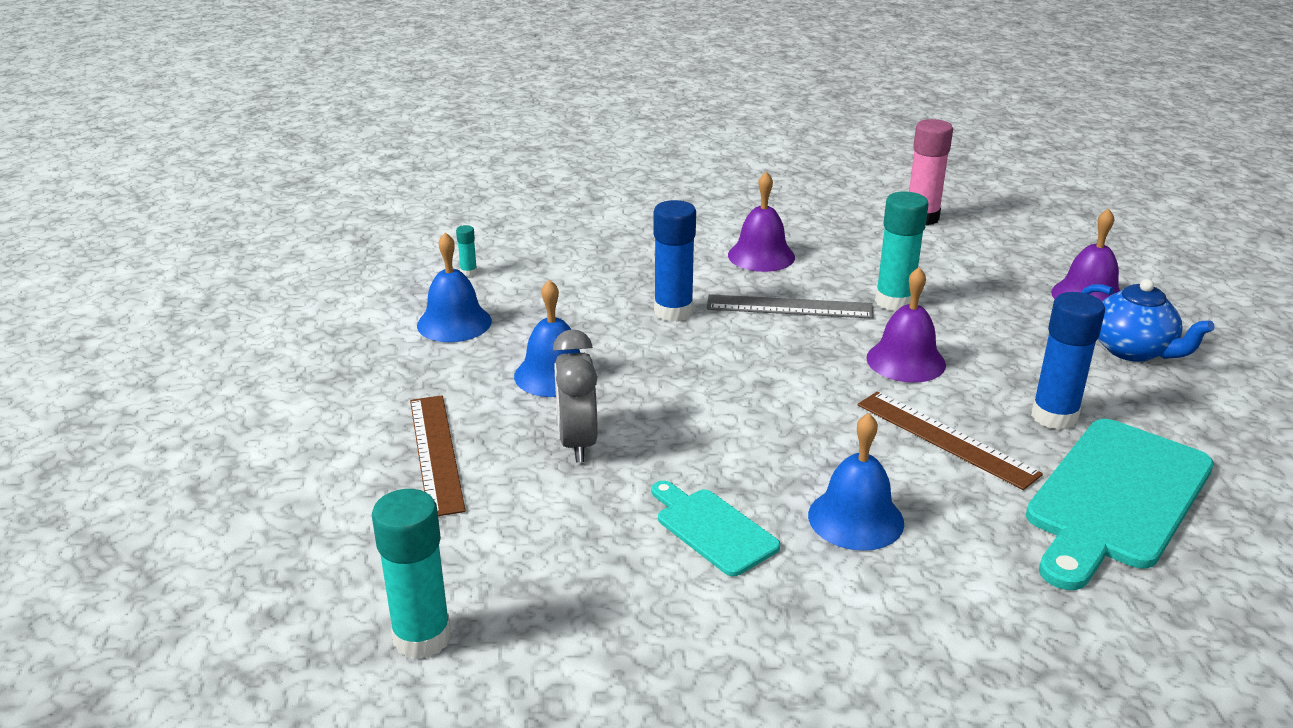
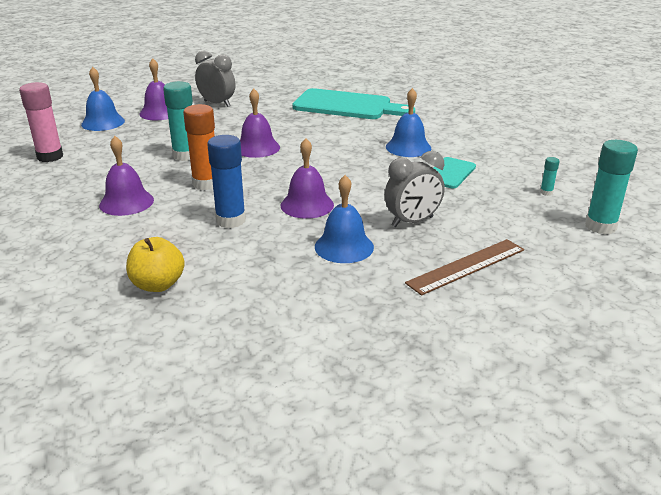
camera: 110 degrees left, 0 degrees up
blue bell [417,232,492,342] -> blue bell moved to [81,67,125,131]
turquoise glue stick [456,225,477,277] -> turquoise glue stick moved to [540,157,560,196]
grey ruler [707,294,874,319] -> orange glue stick [183,104,215,190]
brown ruler [857,391,1043,490] -> none
blue glue stick [1031,292,1105,430] -> none
blue teapot [1081,279,1215,362] -> grey clock [195,50,235,107]
none -> yellow apple [126,237,185,292]
none -> purple bell [281,138,334,219]

